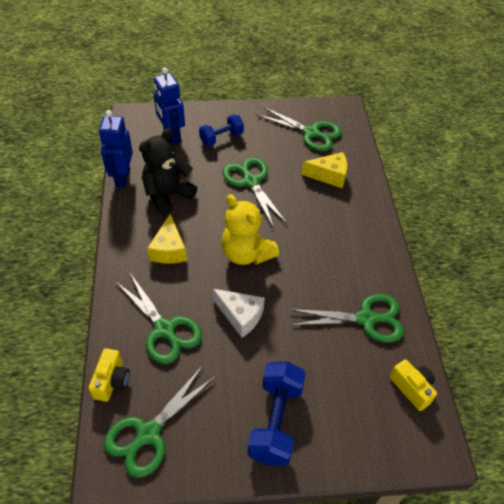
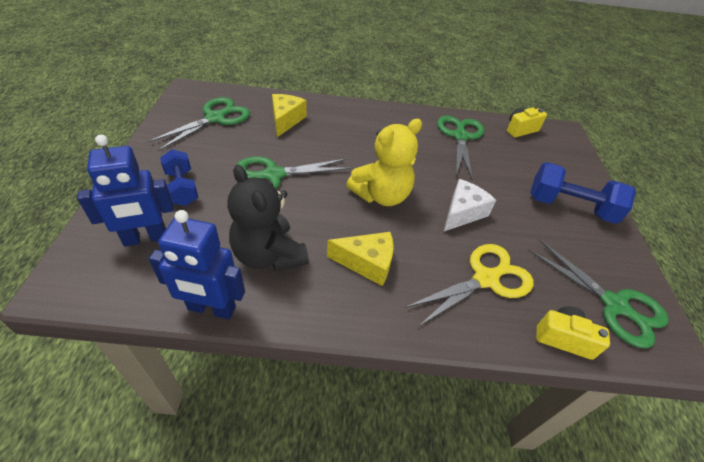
camera: 85 degrees left, 5 degrees down
green scissors [116,273,202,364] -> yellow scissors [405,244,534,327]

